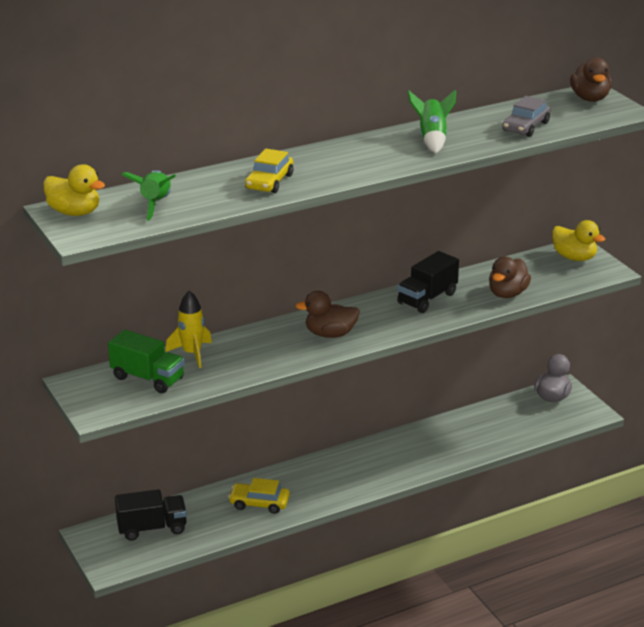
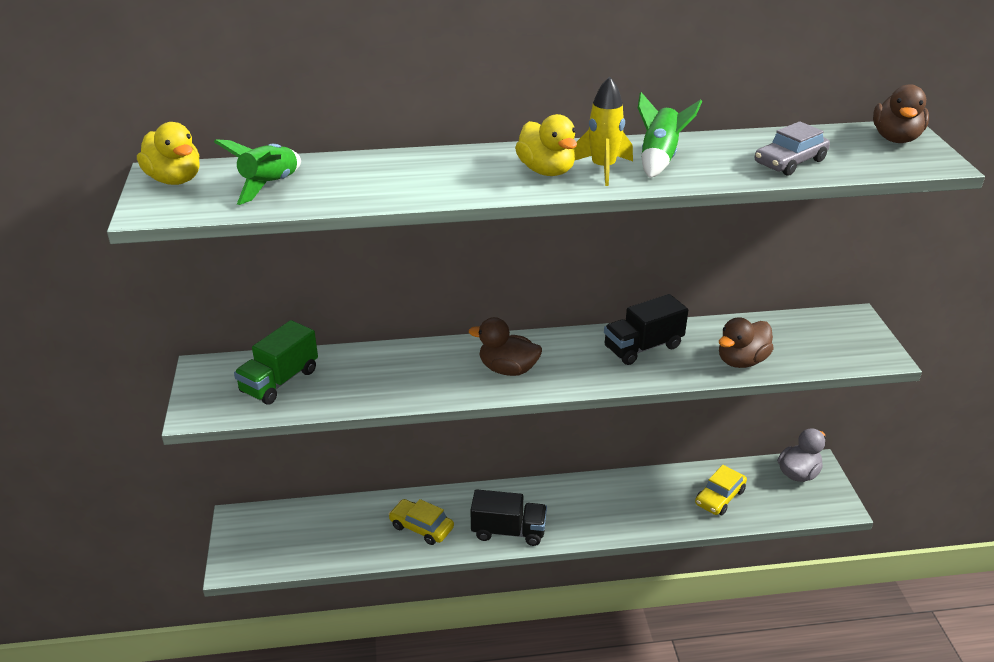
camera: 20 degrees right, 5 degrees up
green truck [108,330,185,393] -> green truck turned 75 degrees clockwise [234,320,318,404]
black truck [115,489,187,541] -> black truck moved to [470,489,547,546]
yellow rocket [165,290,212,368] -> yellow rocket moved to [574,77,633,186]
yellow car [245,149,294,193] -> yellow car moved to [695,465,747,515]
yellow duck [552,220,605,261] -> yellow duck moved to [515,114,577,176]

